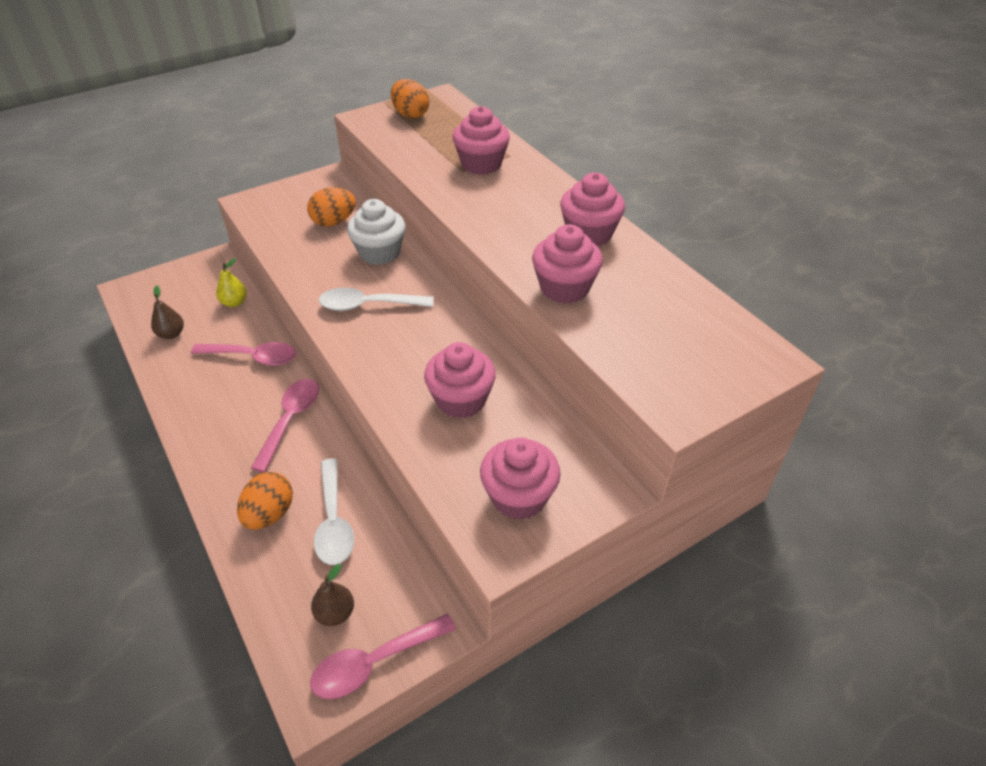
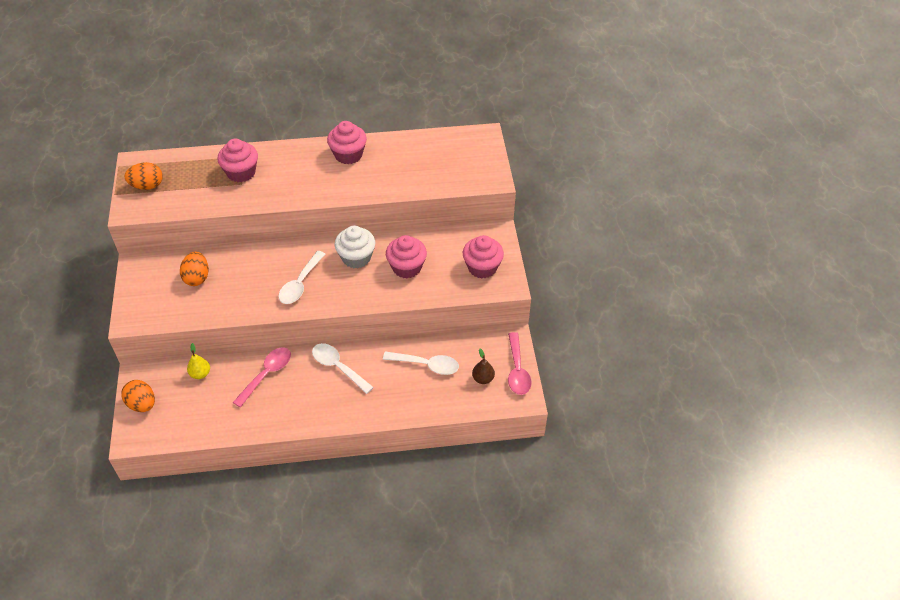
camera: 65 degrees left, 5 degrees up
brown pear [151,285,184,339] -> none
orange egg [237,472,293,530] -> orange egg moved to [121,380,155,412]
pink spoon [251,379,319,472] -> white spoon [312,343,374,394]
white cupcake [347,199,406,265] -> white cupcake moved to [334,226,375,269]
pink cupcake [532,224,603,304] -> none

